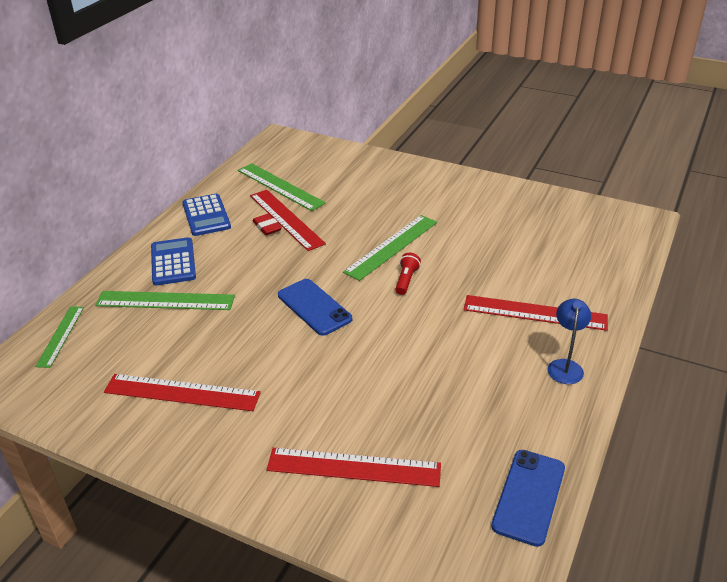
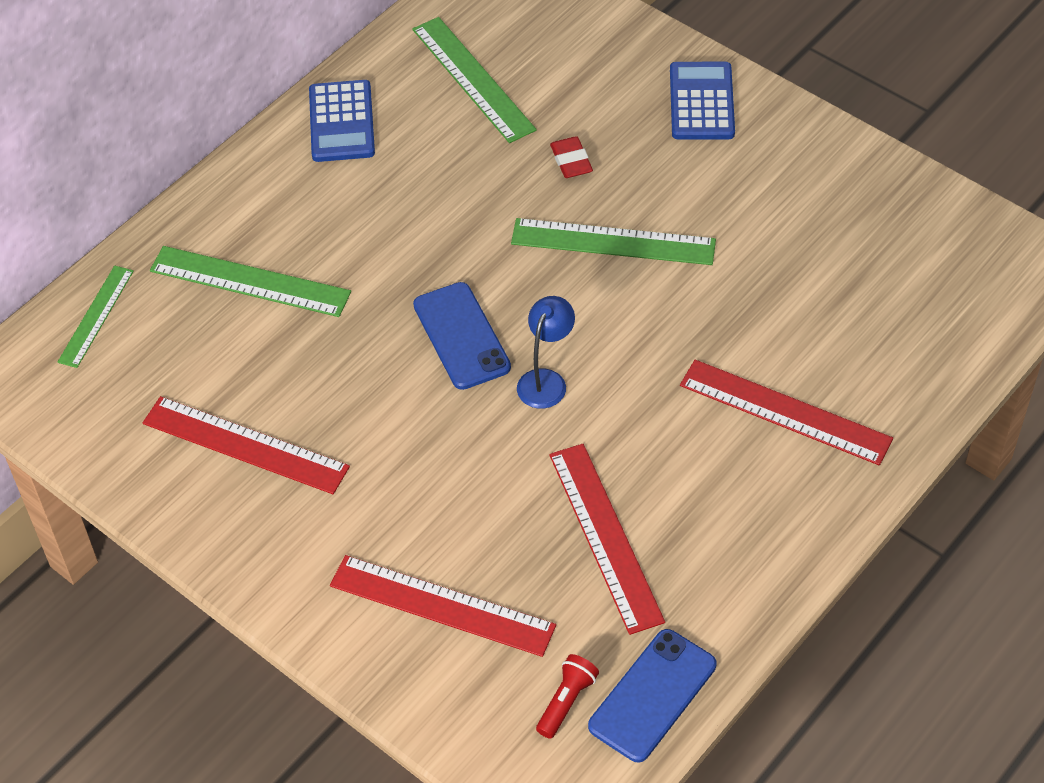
camera: 15 degrees right, 15 degrees up
blue calculator [151,237,196,286] -> blue calculator moved to [670,62,735,140]
red ruler [250,190,326,251] -> red ruler moved to [549,444,665,635]
red eraser [253,214,282,235] -> red eraser moved to [550,136,593,178]
green ruler [343,215,437,281] -> green ruler turned 45 degrees clockwise [511,218,716,265]
red flashlight [395,253,421,295] -> red flashlight moved to [536,654,599,739]
blue lamp [548,299,591,384] -> blue lamp moved to [517,296,575,409]

